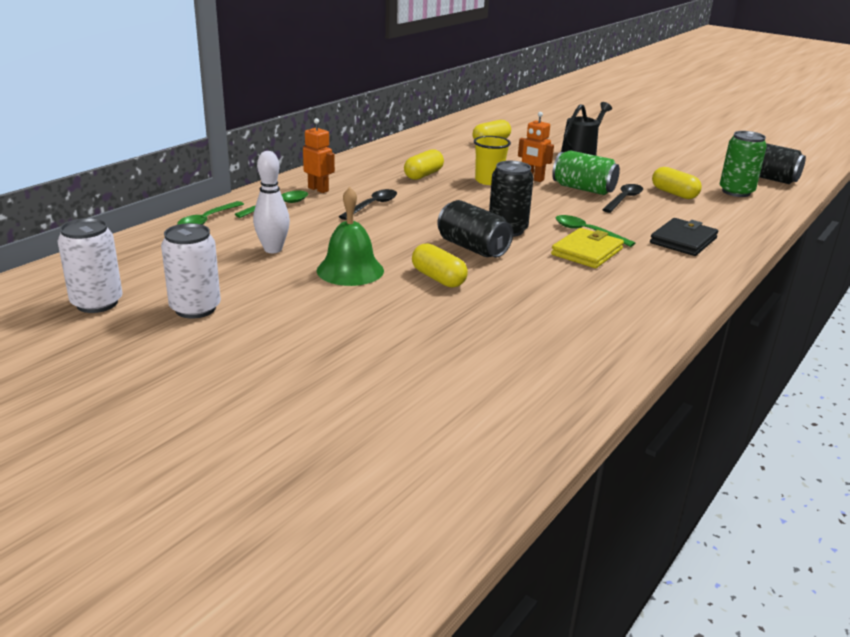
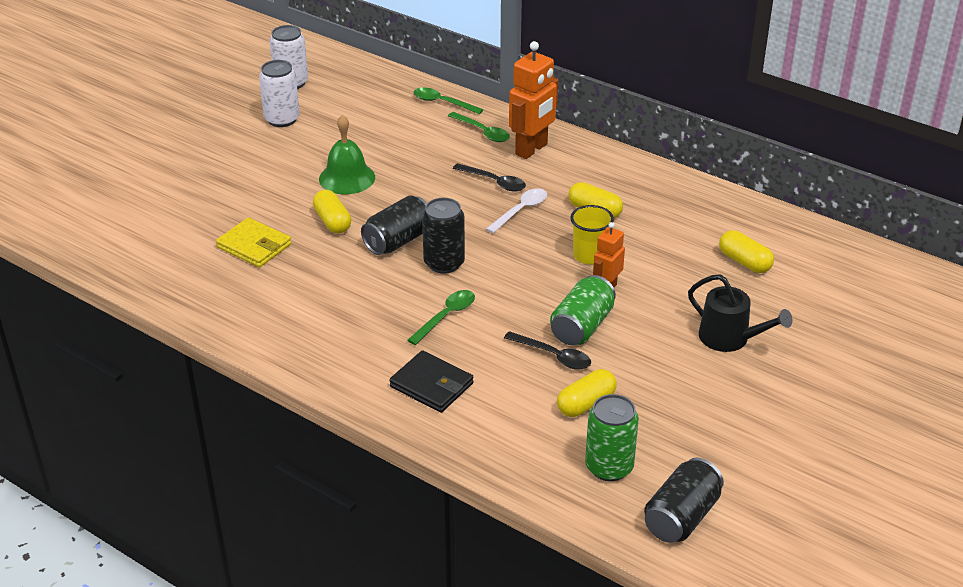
camera: 90 degrees right, 10 degrees up
white bowling pin [253,151,290,253] -> none
orange robot [303,118,335,193] -> orange robot [509,41,558,159], size x1.67
yellow capsule [412,243,468,288] -> yellow capsule turned 75 degrees counterclockwise [313,190,351,234]
yellow wallet [551,228,624,268] -> yellow wallet moved to [216,217,291,267]
none -> white spoon [486,188,547,233]

